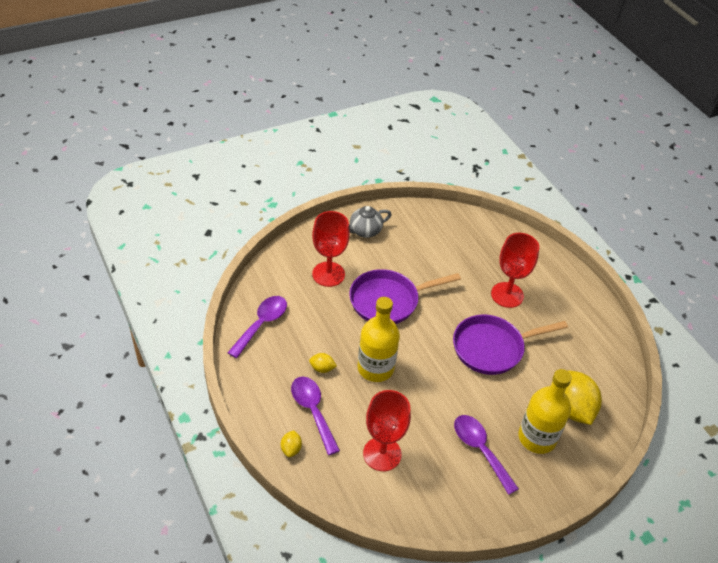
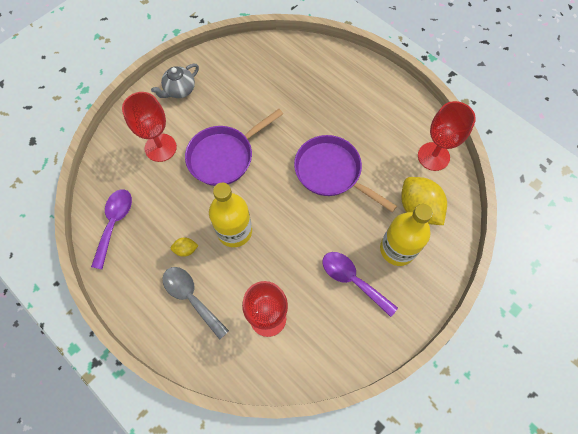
camera: 15 degrees left, 20 degrees up
yellow lemon [281,430,302,457] -> none
purple spoon [291,377,340,455] -> grey spoon [163,267,229,340]
purple pan [453,315,568,375] -> purple pan turned 75 degrees clockwise [294,135,397,212]
red goblet [491,233,539,308] -> red goblet moved to [418,101,476,171]

